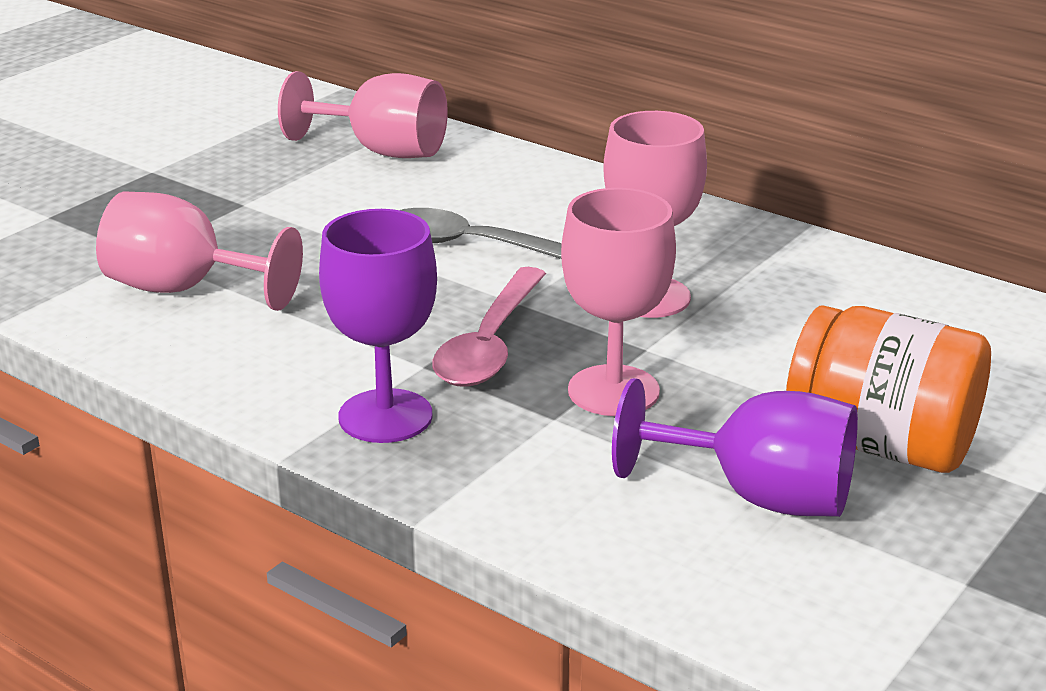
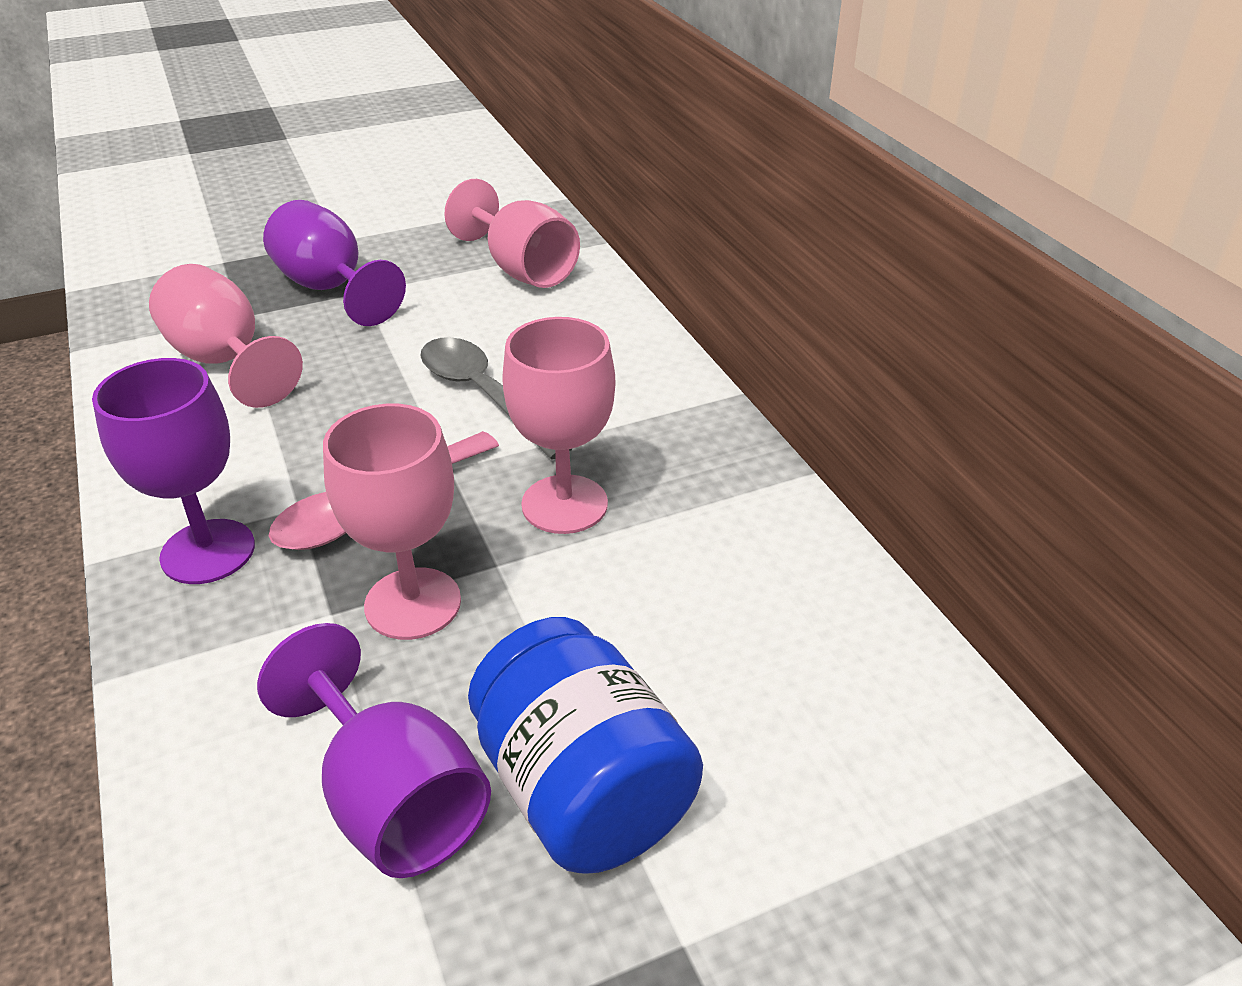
camera: 30 degrees right, 10 degrees up
orange jar [786,305,991,473] -> blue jar [468,617,703,874]
none -> purple goblet [263,200,406,326]

